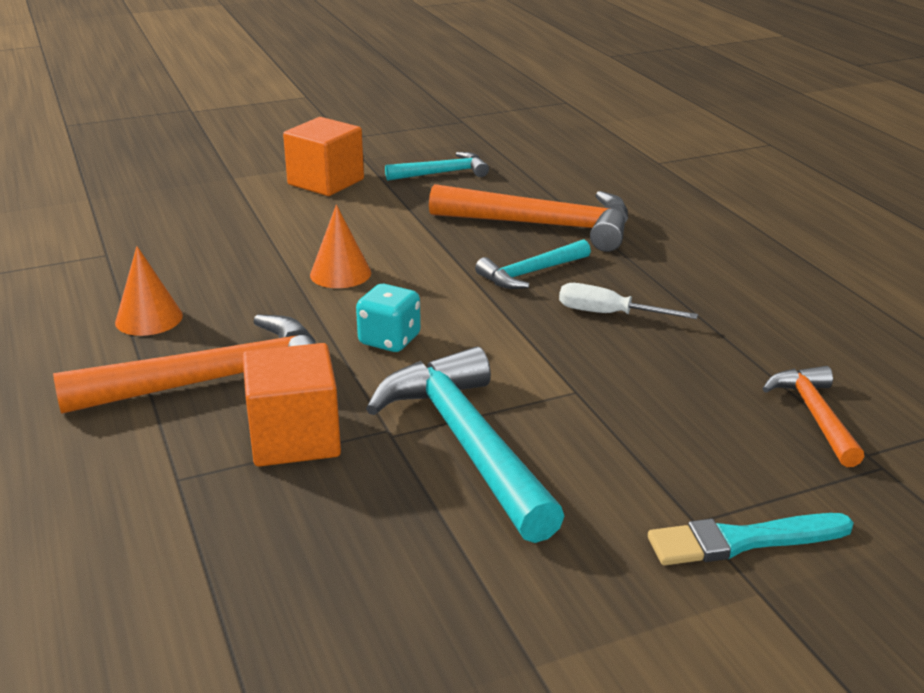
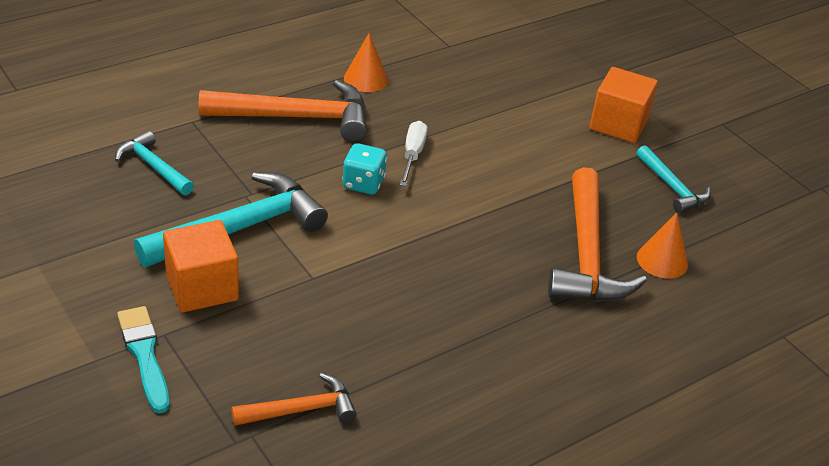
camera: 75 degrees right, 10 degrees up
orange hammer [53,314,316,414] -> orange hammer turned 60 degrees counterclockwise [199,80,367,141]
orange cube [243,343,341,467] -> orange cube moved to [163,220,239,312]
orange cone [310,205,371,288] -> orange cone moved to [637,212,688,279]
turquoise hammer [475,239,591,289] -> turquoise hammer moved to [115,130,194,195]
white screwdriver [559,283,698,319] -> white screwdriver moved to [400,121,428,186]

